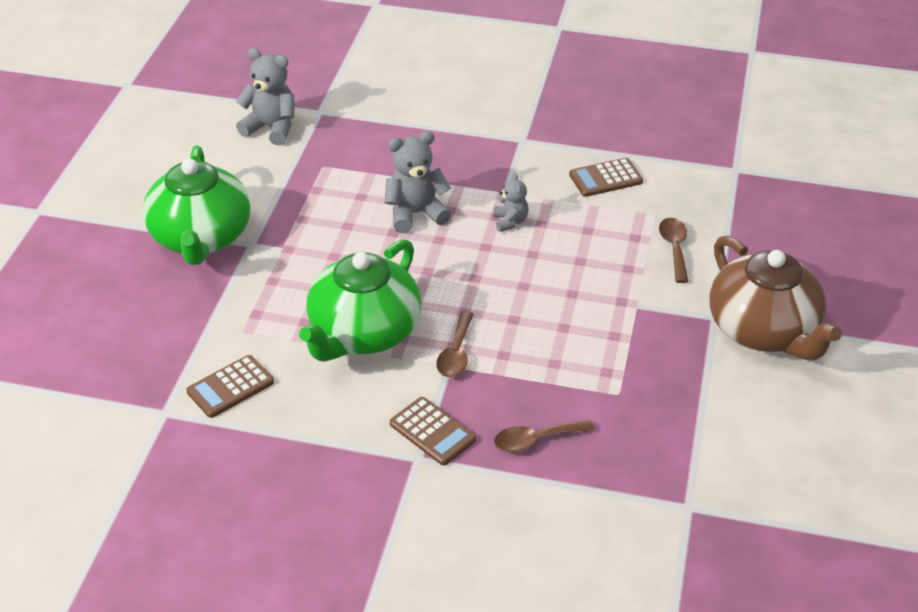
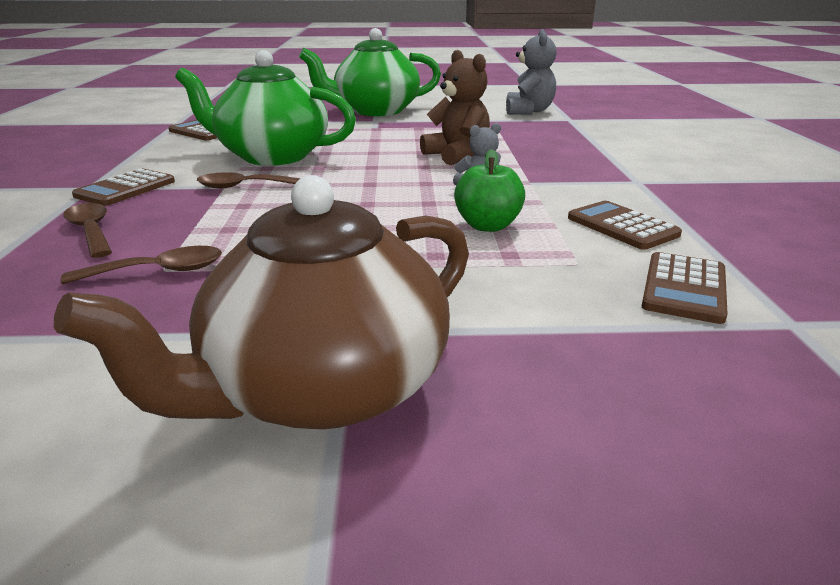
camera: 75 degrees right, 15 degrees down
grey teddy bear [385,131,451,233] -> brown teddy bear [420,50,490,165]
brown spoon [659,218,689,283] -> brown spoon moved to [60,246,222,284]
none -> green apple [454,149,525,232]
none -> brown calculator [642,252,728,324]

